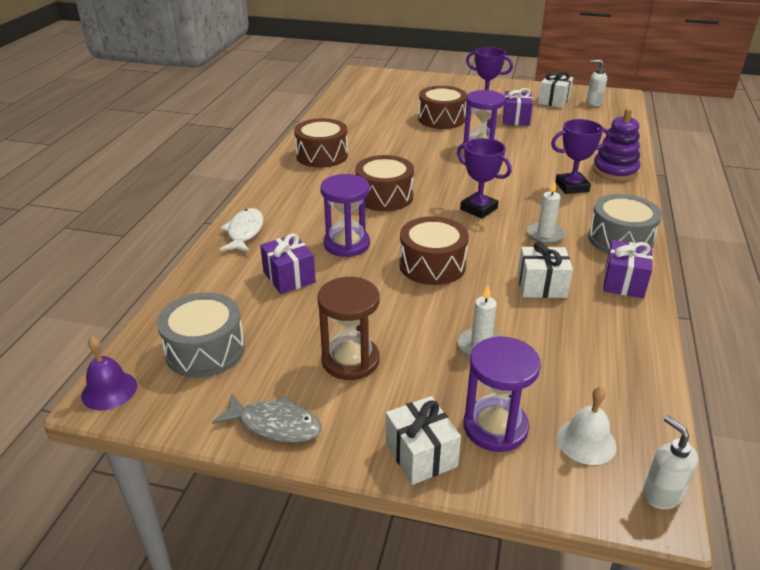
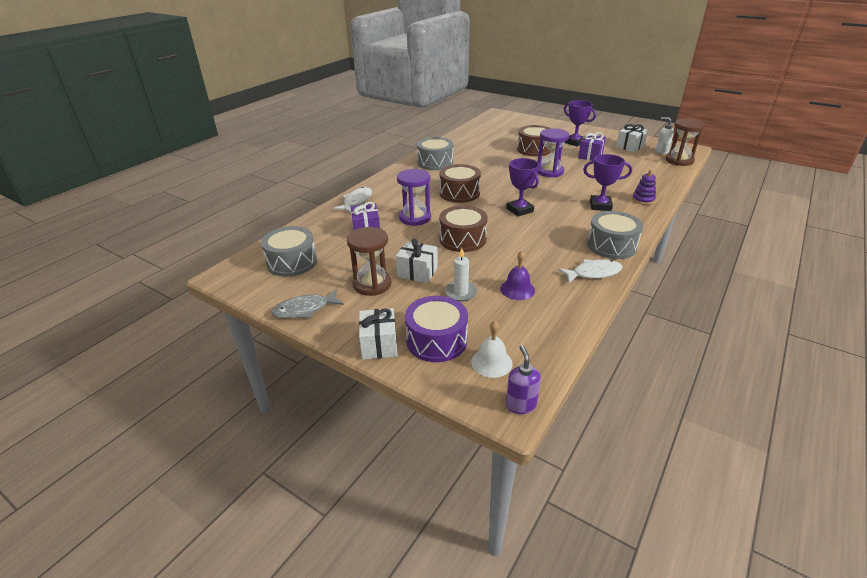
camera: 20 degrees right, 0 degrees up
purple bell [81,337,137,410] -> purple bell moved to [500,251,535,300]
grey fish [212,393,322,443] -> grey fish turned 120 degrees clockwise [271,289,344,319]
brown drum [294,118,348,168] -> grey drum [417,137,453,170]
purple hourglass [463,336,541,452] -> purple drum [405,296,468,362]
white gift [517,242,573,298] -> white gift moved to [396,239,438,283]
white candle [527,180,565,244] -> none
purple stacking toy [593,108,640,181] -> purple stacking toy [632,170,656,205], size x0.63
purple gift [603,240,653,298] -> white fish [558,259,622,283]
white soap dispenser [643,416,698,509] -> purple soap dispenser [506,345,541,414]
none -> brown hourglass [666,119,705,166]

